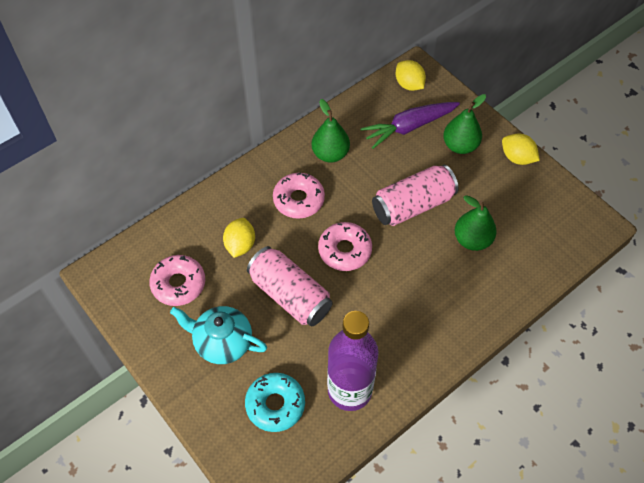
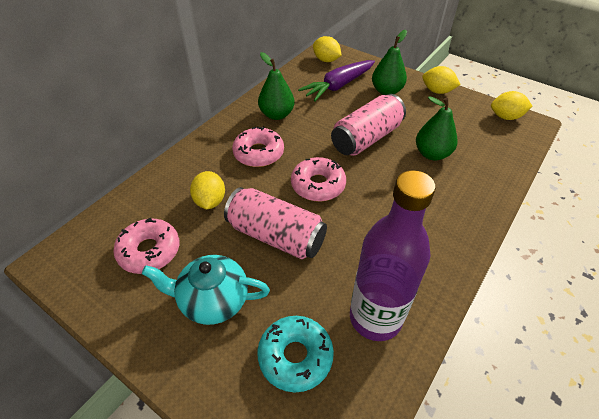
camera: 15 degrees left, 10 degrees down
none -> yellow lemon [491,91,532,120]

